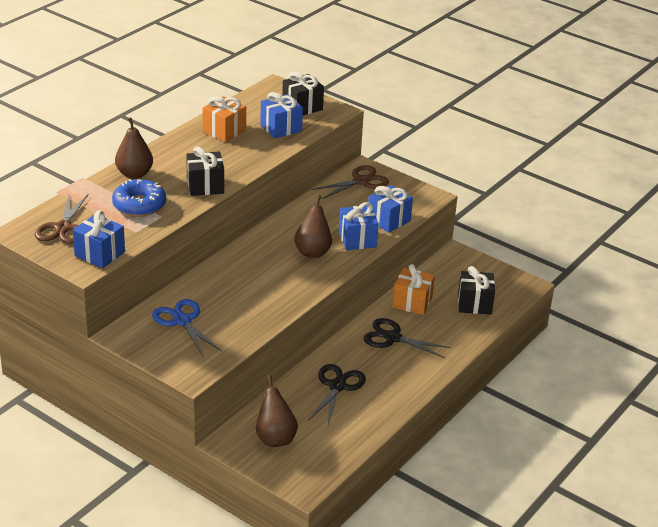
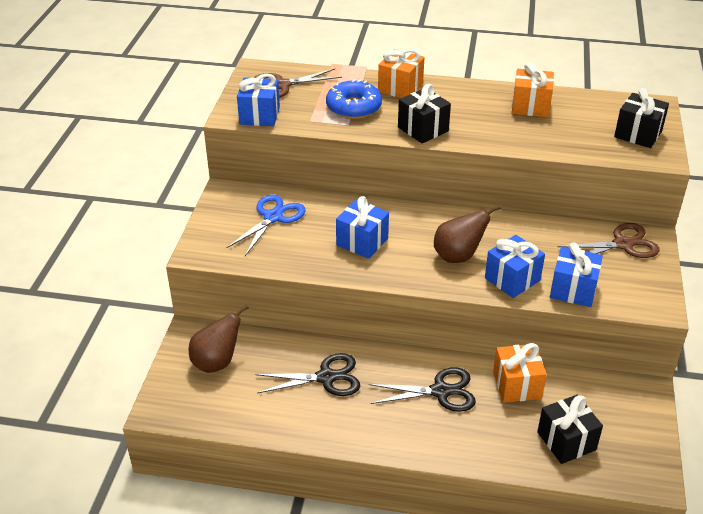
camera: 65 degrees right, 5 degrees up
brown pear [115,117,153,179] -> orange gift [378,49,425,98]
blue gift [260,92,303,138] -> blue gift moved to [336,196,389,259]
brown scissors [312,165,389,199] -> brown scissors turned 45 degrees counterclockwise [558,223,660,258]
black scissors [363,318,451,358] -> black scissors turned 90 degrees clockwise [369,367,476,412]

